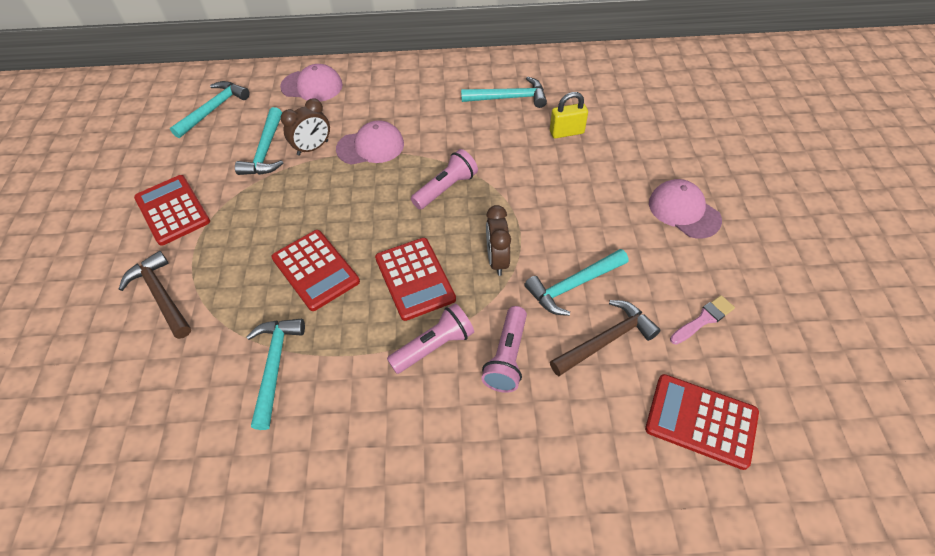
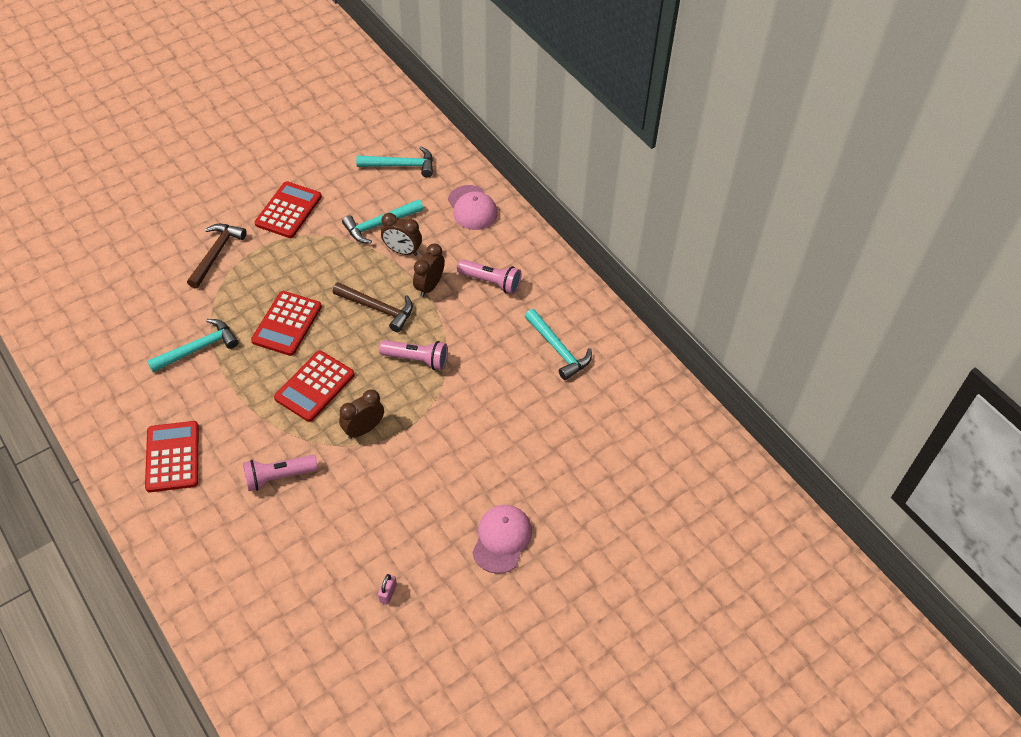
camera: 55 degrees right, 0 degrees up
pink cap [336,120,404,165] -> brown clock [413,243,445,297]
pink flashlight [387,304,474,374] -> pink flashlight moved to [457,260,521,294]
turquoise hammer [524,249,628,316] -> none
yellow padlock [550,92,588,138] -> none
brown hammer [550,300,661,376] -> brown hammer moved to [332,282,413,332]
red calculator [645,374,759,470] -> red calculator moved to [145,421,199,492]
pink brush [670,295,735,344] -> pink padlock [378,574,397,605]

